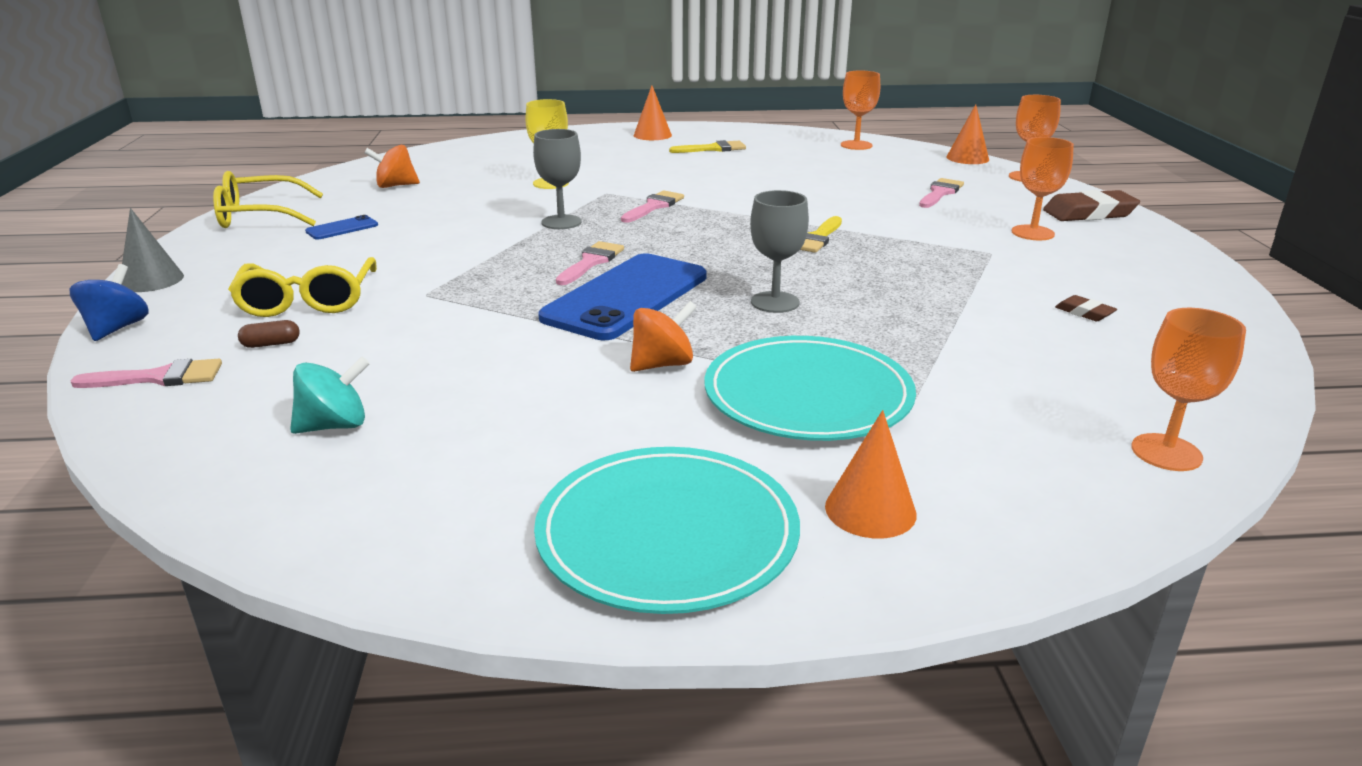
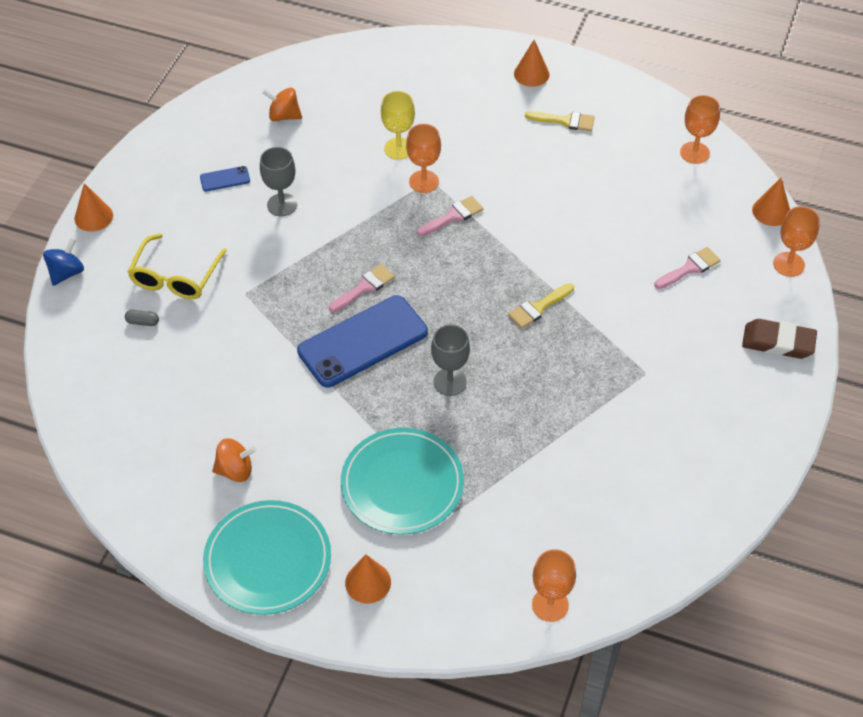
camera: 25 degrees right, 25 degrees up
pink brush [71,359,222,388] -> none
grey cone [122,208,184,292] -> orange cone [75,183,113,232]
yellow glasses [213,171,323,228] -> none
brown capsule [238,320,300,348] -> grey capsule [125,310,159,326]
turquoise spinning top [290,357,370,434] -> none
grey goblet [533,129,582,229] -> grey goblet moved to [260,147,297,217]
orange spinning top [630,301,697,372] -> orange spinning top moved to [212,438,256,482]
orange goblet [1012,137,1074,240] -> orange goblet moved to [406,124,441,193]
brown eraser [1055,295,1117,321] -> none

